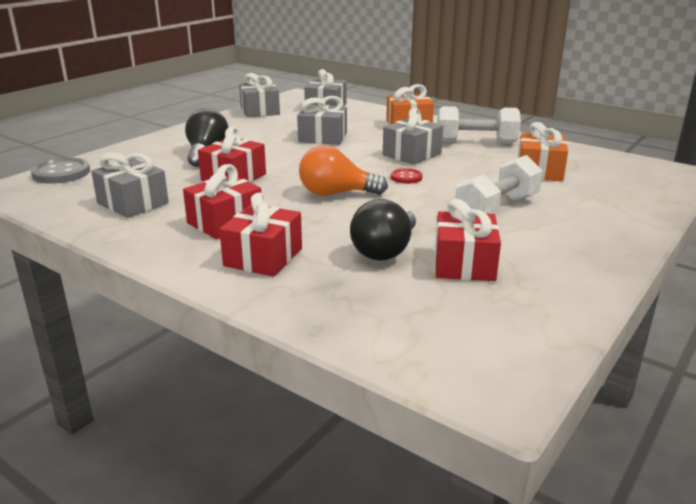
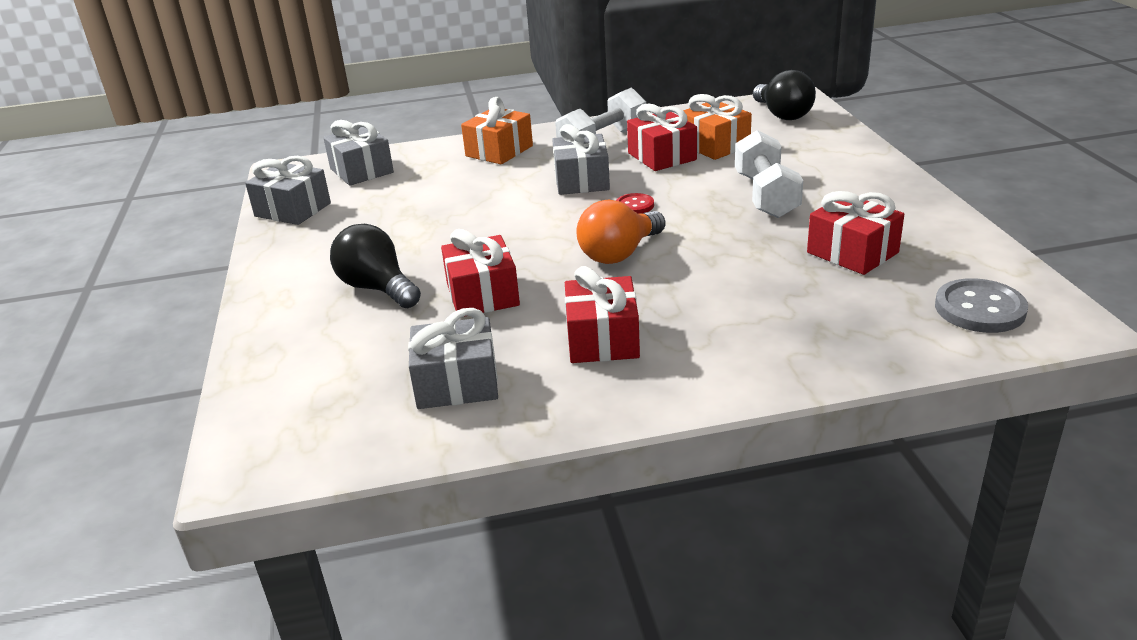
camera: 45 degrees left, 5 degrees up
grey button [31,158,90,184] -> grey button moved to [935,278,1028,333]
red gift [219,193,302,277] -> red gift moved to [627,103,697,171]
grey gift [297,96,347,145] -> none
black light bulb [350,199,416,261] -> black light bulb moved to [753,70,816,120]

